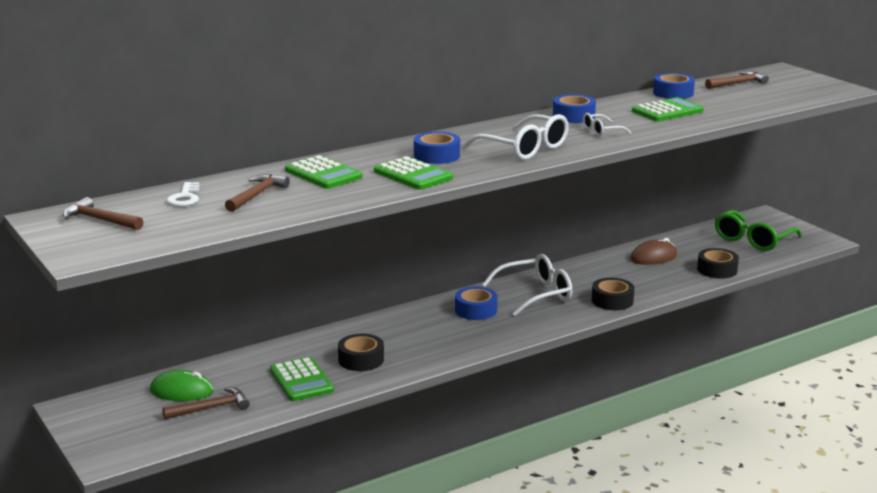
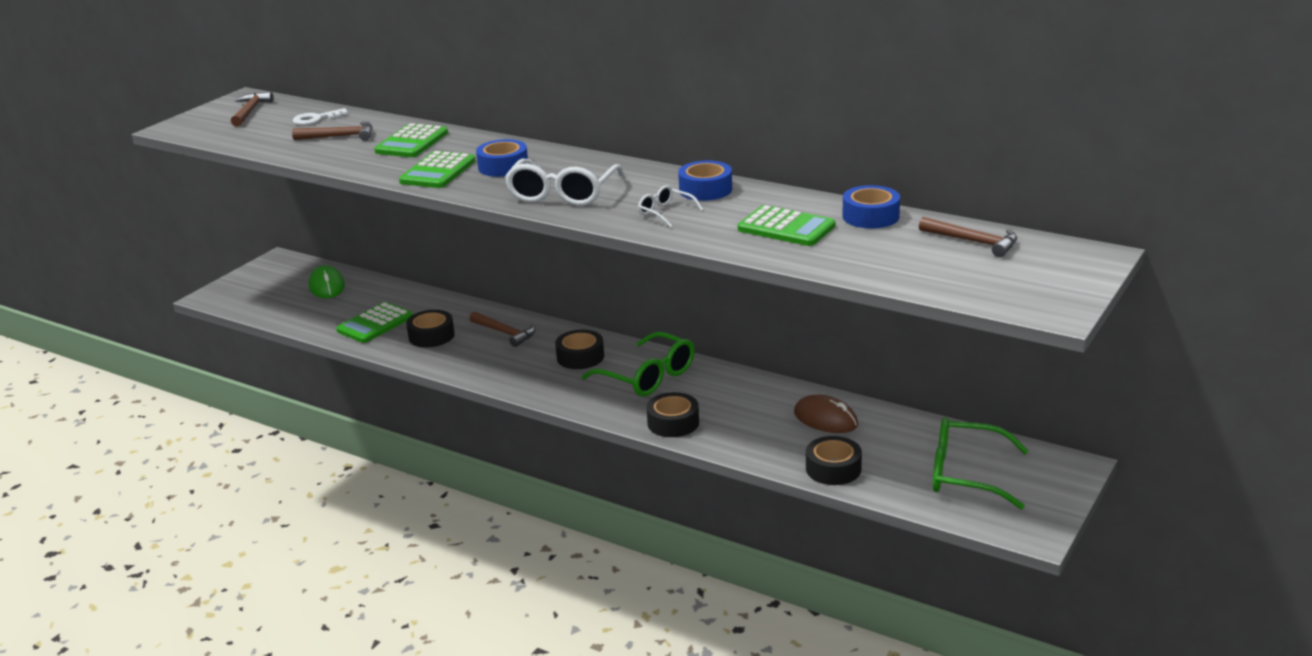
camera: 65 degrees right, 5 degrees up
brown hammer [162,387,250,419] -> brown hammer moved to [469,312,536,347]
blue tape [455,287,497,320] -> black tape [555,330,604,369]
white glasses [482,254,572,316] -> green glasses [582,332,695,396]

